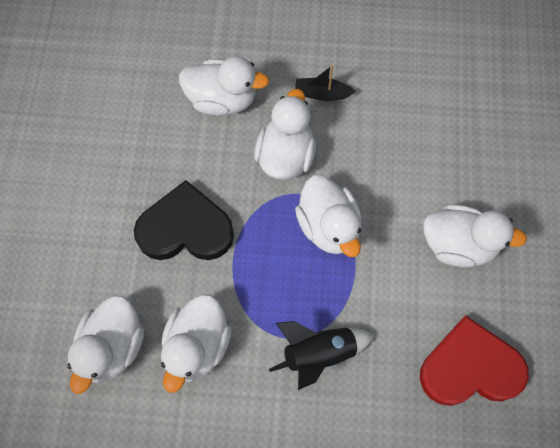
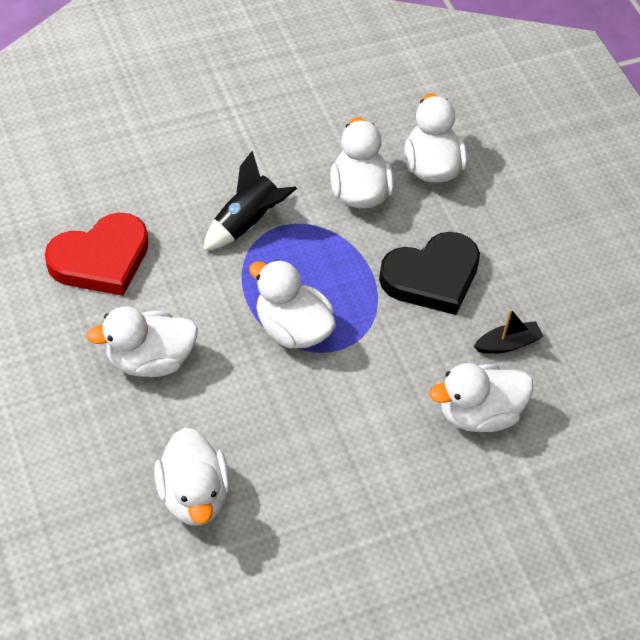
camera: 150 degrees right, 15 degrees down
white duck [254,89,316,180] -> white duck moved to [154,428,230,525]
black boat [295,65,356,101] -> black boat moved to [474,309,544,354]

